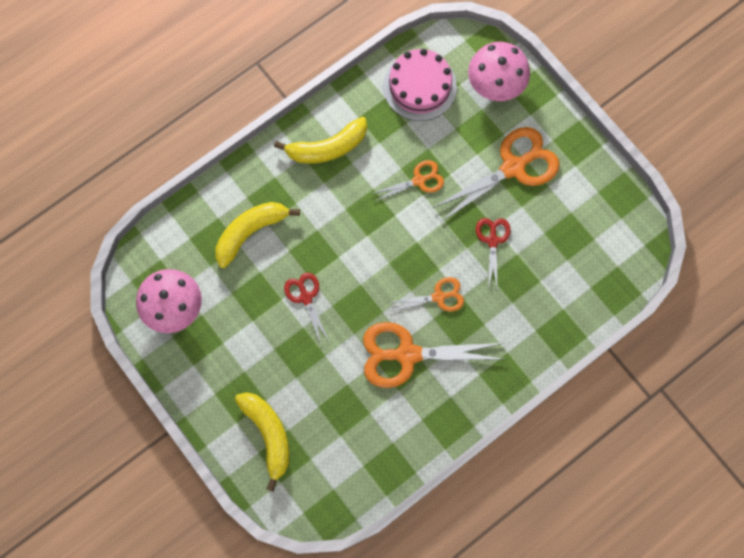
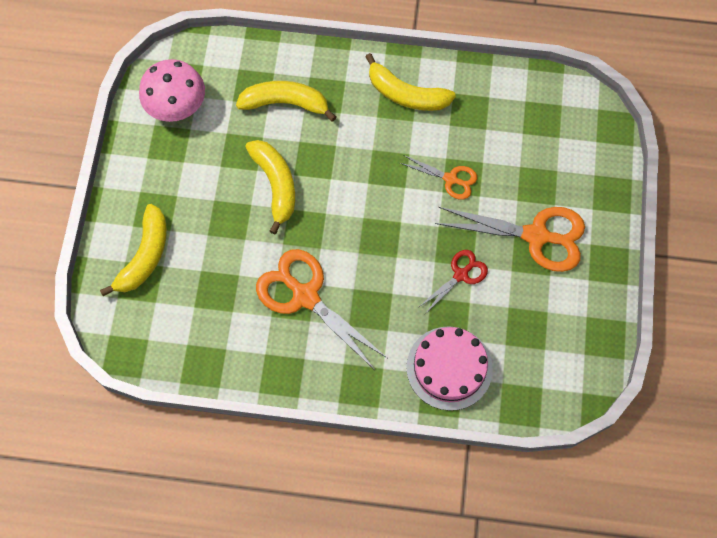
camera: 45 degrees right, 5 degrees down
red scissors [284,273,330,344] -> yellow banana [245,140,295,235]
pink cake [383,49,457,121] -> pink cake moved to [406,326,493,411]
orange scissors [388,277,464,312] -> none
pink mushroom [468,42,530,101] -> none

